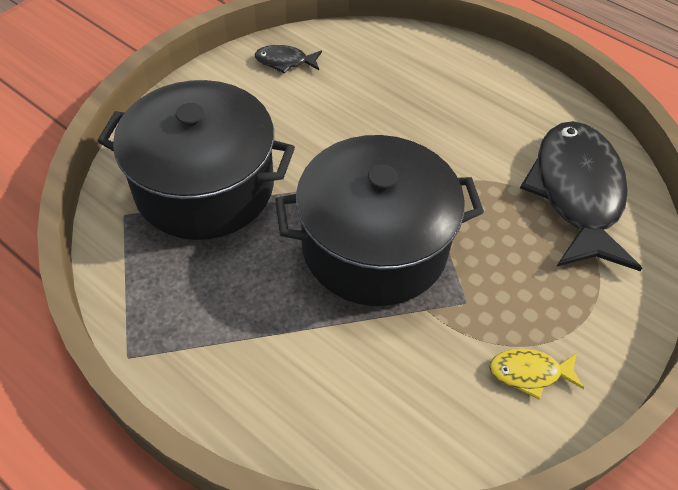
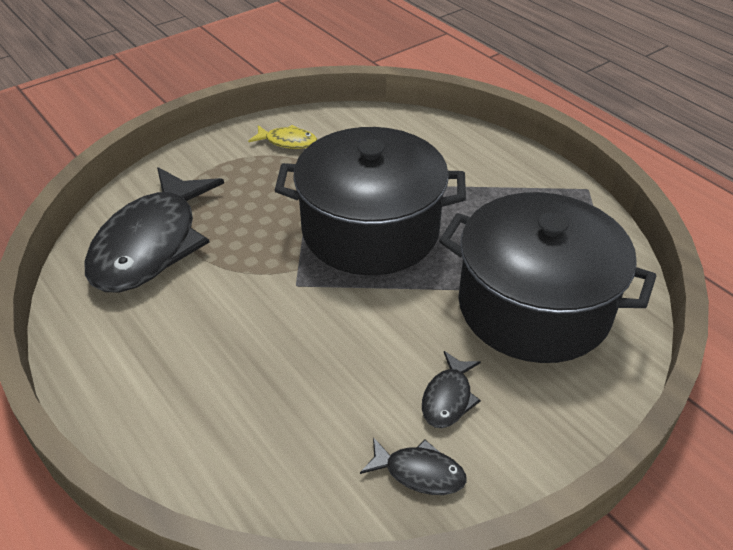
camera: 165 degrees left, 10 degrees down
none -> black fish [422,351,481,428]

